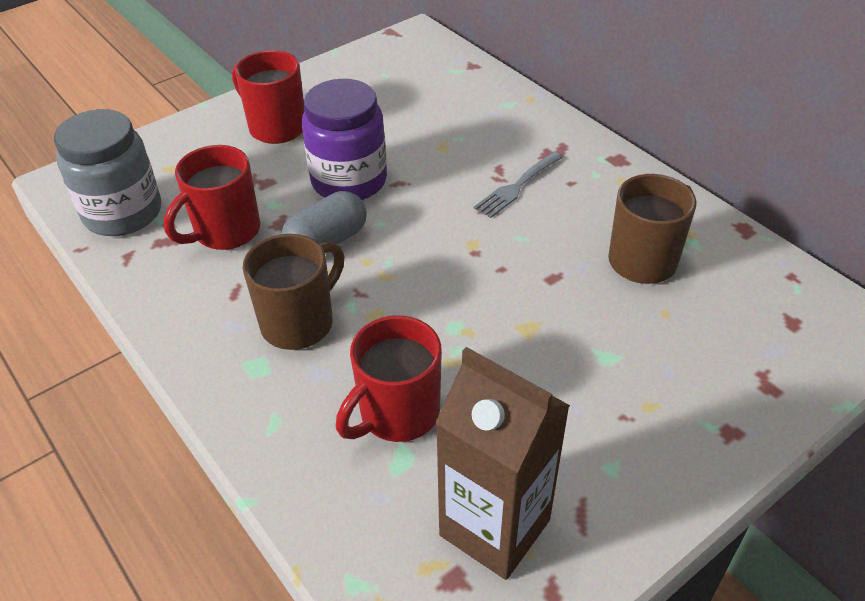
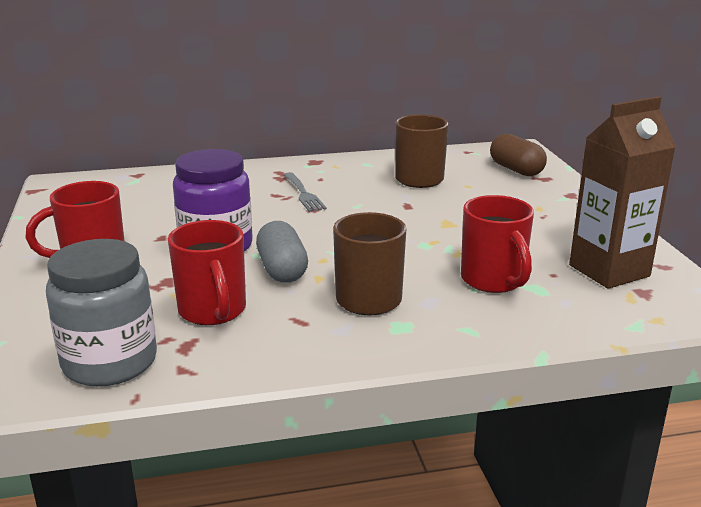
camera: 65 degrees left, 20 degrees down
none -> brown capsule [490,134,547,176]

